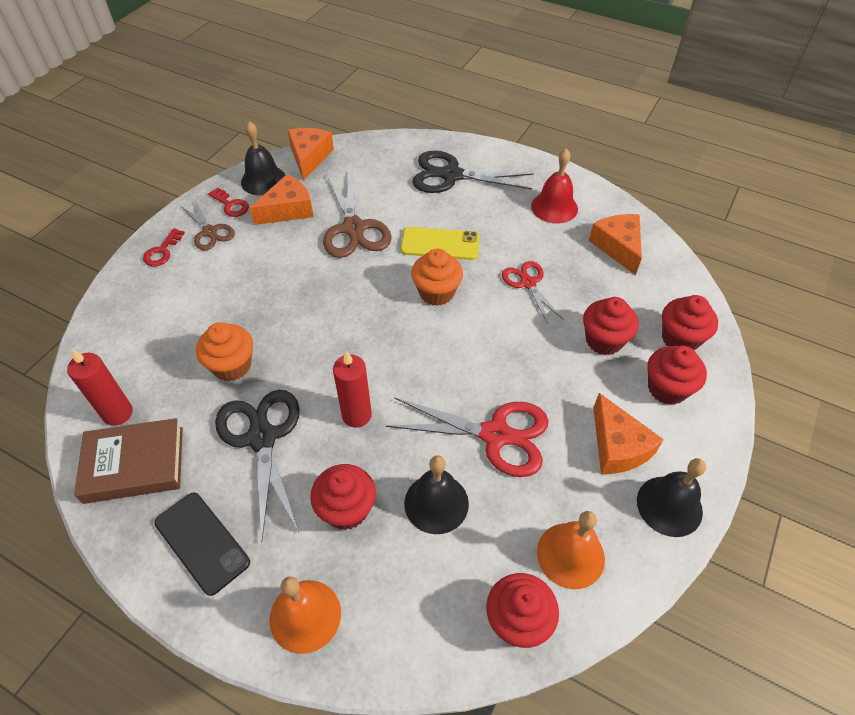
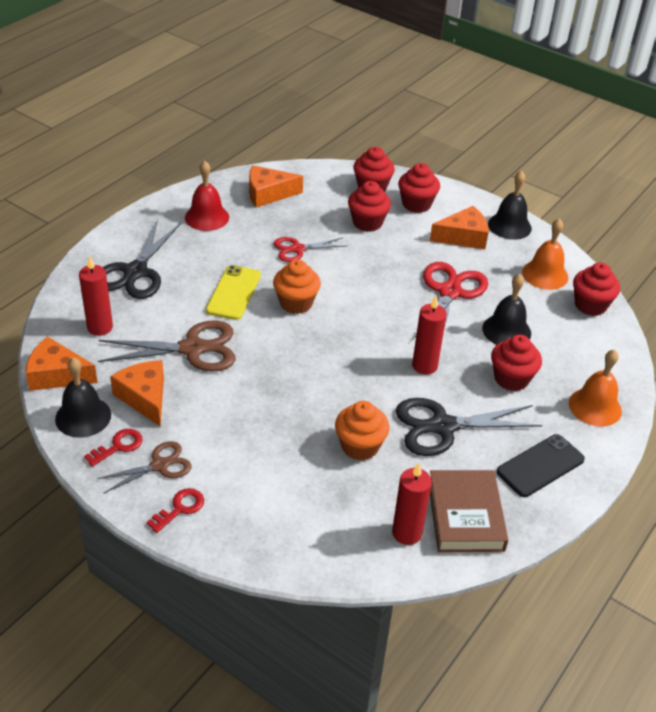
camera: 85 degrees left, 10 degrees down
red key [143,228,185,266] -> red key turned 75 degrees counterclockwise [146,488,204,533]
none -> red candle [79,256,113,336]

